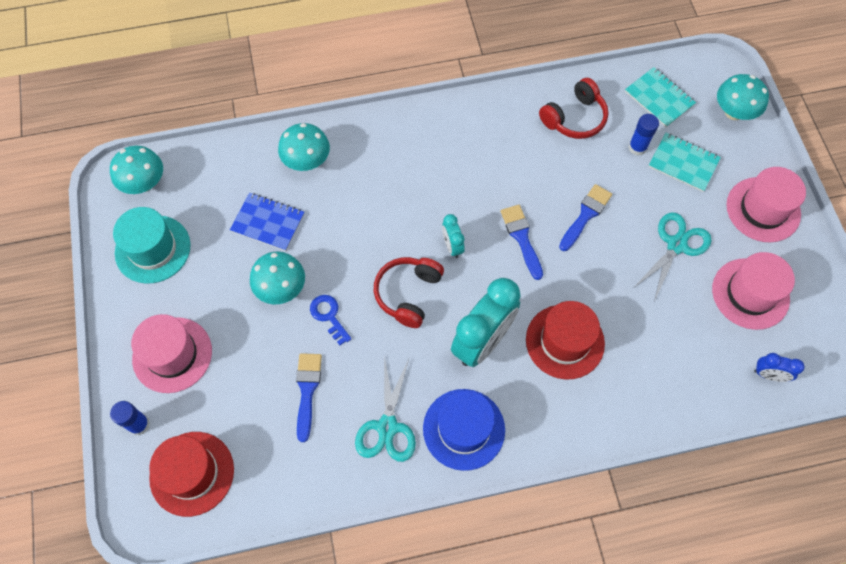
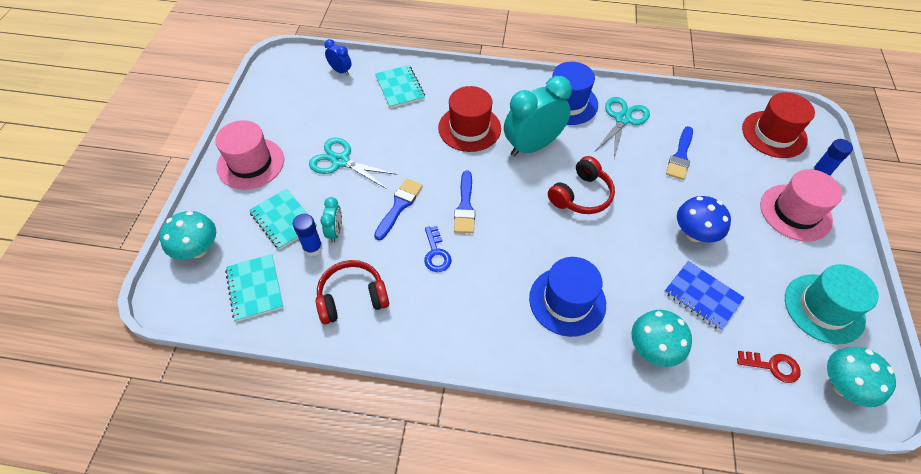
camera: 160 degrees left, 10 degrees down
turquoise mushroom [250,252,305,304] -> blue mushroom [677,196,731,243]
blue key [310,295,351,345] -> blue key moved to [424,226,452,272]
turquoise clock [442,214,465,258] -> turquoise clock moved to [320,197,342,243]
blue brush [559,184,612,251] -> blue brush turned 150 degrees clockwise [374,179,423,241]
turquoise scissors [634,212,712,301] -> turquoise scissors turned 60 degrees clockwise [309,138,397,189]
pink hat [712,252,795,330] -> none
none -> turquoise notebook [375,65,425,108]
none -> blue hat [529,257,606,337]
none -> red key [737,351,801,383]

